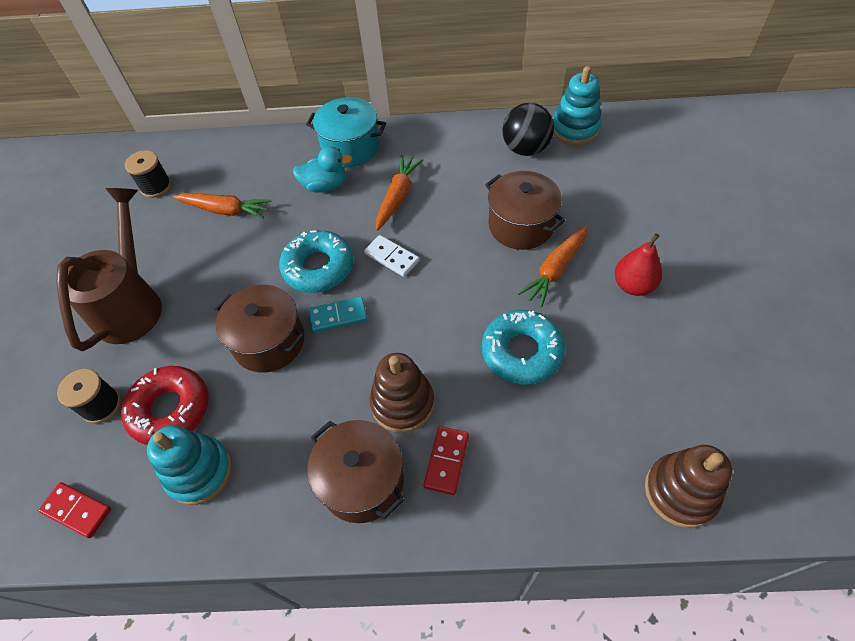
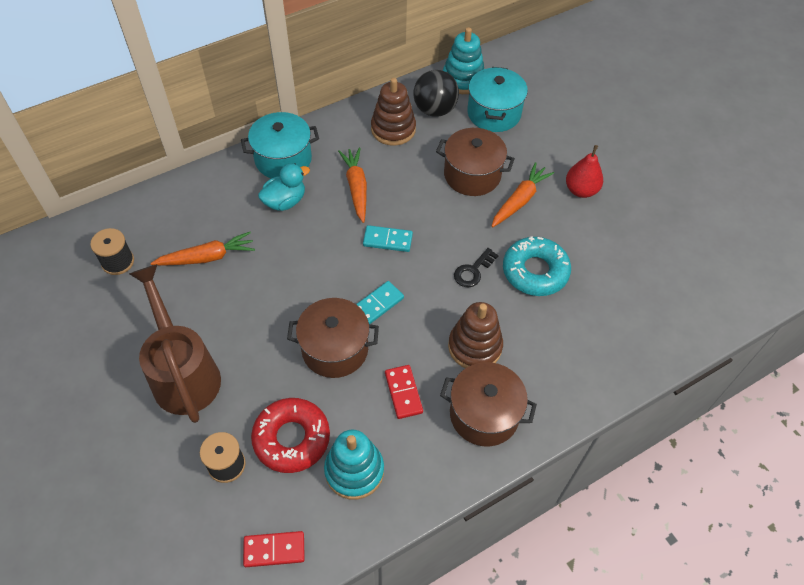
camera: 35 degrees left, 0 degrees up
turquoise donut [279,230,353,293] -> none
white domino [364,235,419,277] -> turquoise domino [363,225,413,252]
red domino [424,426,469,495] -> red domino moved to [385,365,423,419]
orange carrot [518,225,588,307] -> orange carrot turned 150 degrees counterclockwise [491,162,554,227]
brown stacking toy [645,445,732,528] -> brown stacking toy moved to [371,78,416,146]
none -> black key [454,248,499,287]
none -> turquoise pot [467,67,528,132]

